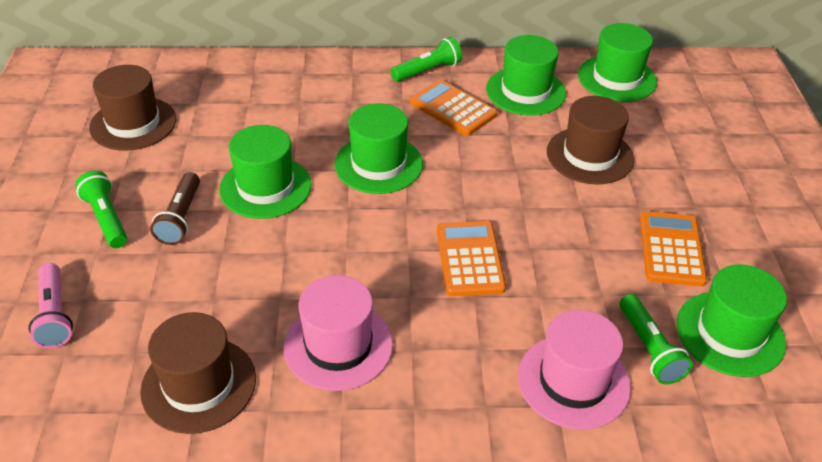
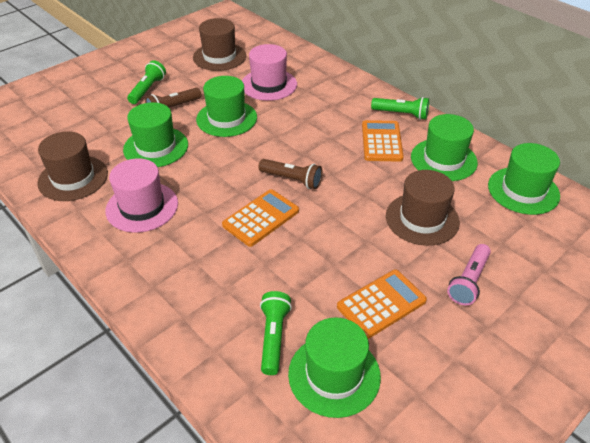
camera: 50 degrees right, 0 degrees up
pink flashlight [29,263,73,348] -> pink flashlight moved to [447,244,491,305]
green hat [334,103,423,194] -> green hat moved to [123,102,188,167]
pink hat [518,310,631,430] -> pink hat moved to [242,44,297,101]
green flashlight [619,294,693,384] -> green flashlight turned 150 degrees clockwise [260,291,292,375]
none -> brown flashlight [258,159,322,189]

